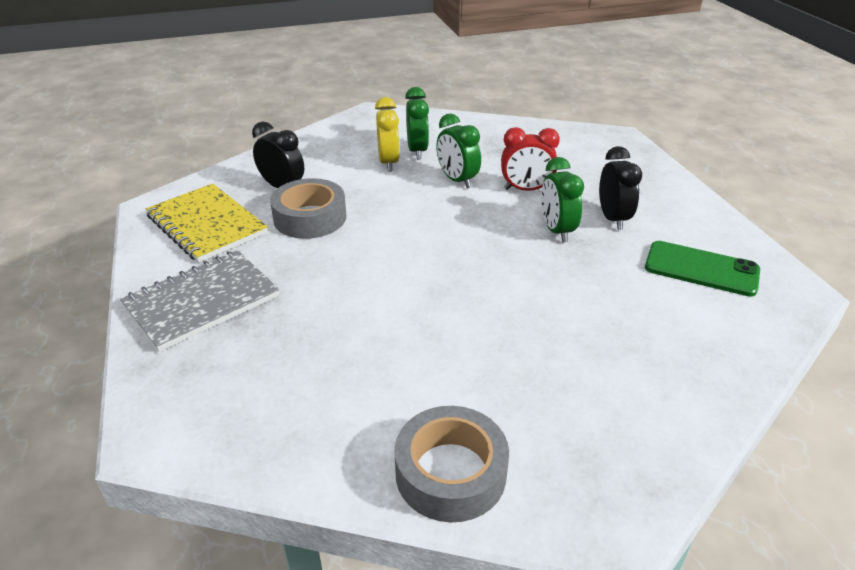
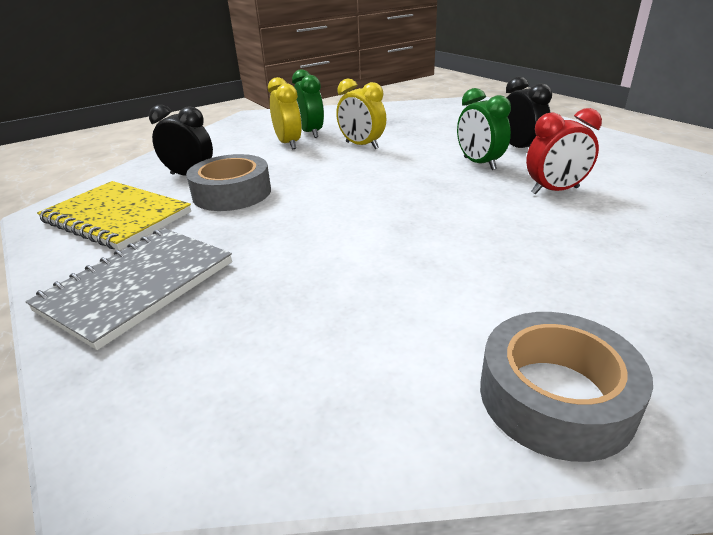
camera: 15 degrees left, 5 degrees down
green clock [436,114,481,189] -> yellow clock [336,79,386,149]
red clock [501,127,560,191] -> red clock moved to [526,108,602,194]
green phone [645,241,760,297] -> none

